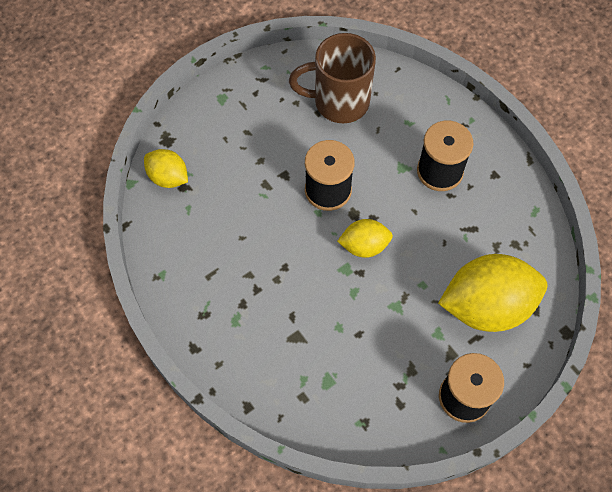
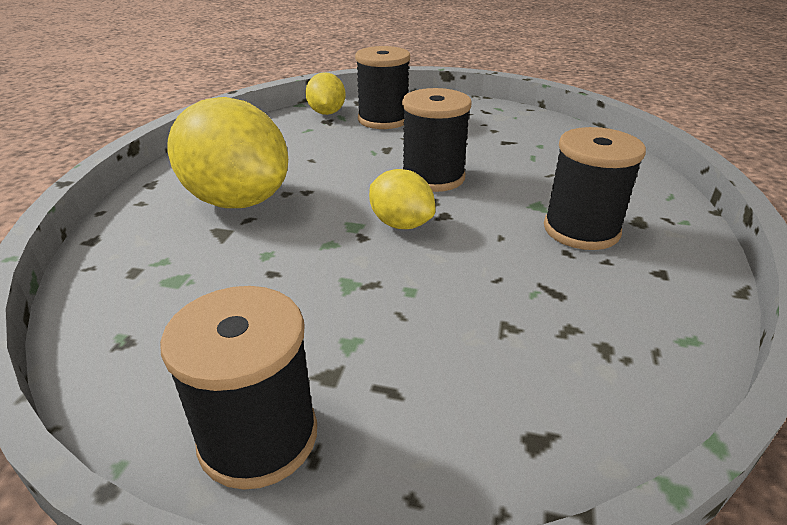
camera: 50 degrees right, 30 degrees down
brown mug [289,33,376,123] -> none
yellow lemon [438,254,547,332] -> yellow lemon moved to [167,97,288,208]
none -> black spool [355,46,410,129]

